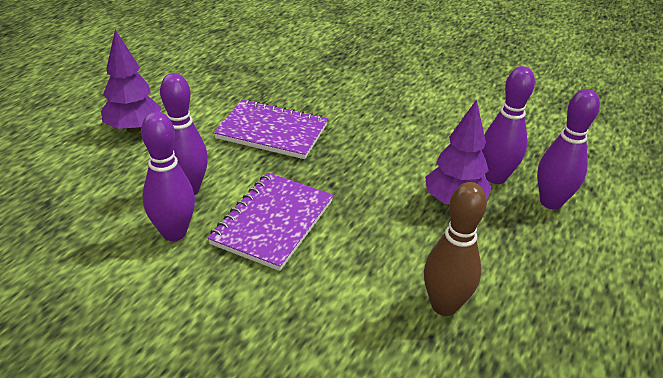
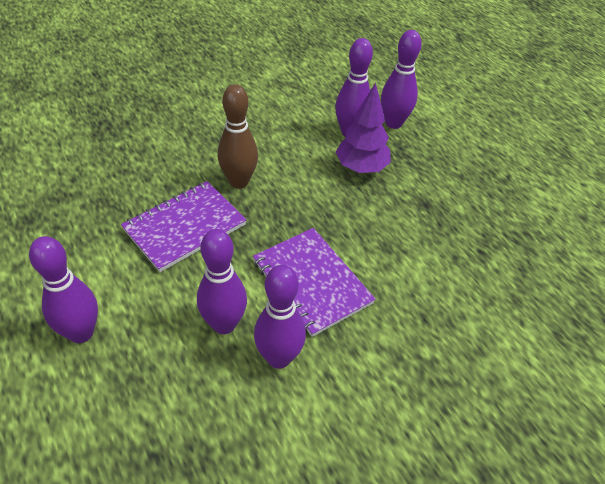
camera: 60 degrees left, 10 degrees up
purple tree [101,30,161,133] -> purple bowling pin [29,236,98,343]
brown bowling pin [424,182,487,316] -> brown bowling pin moved to [218,84,258,189]

